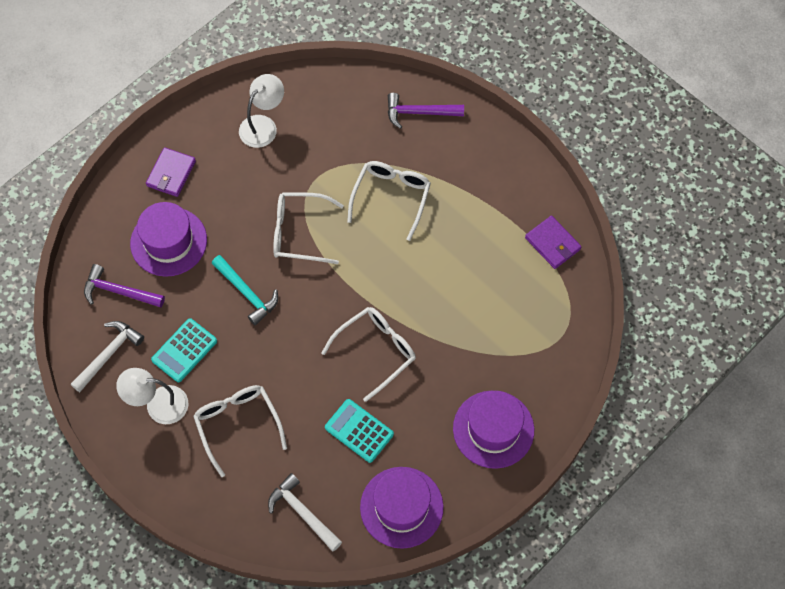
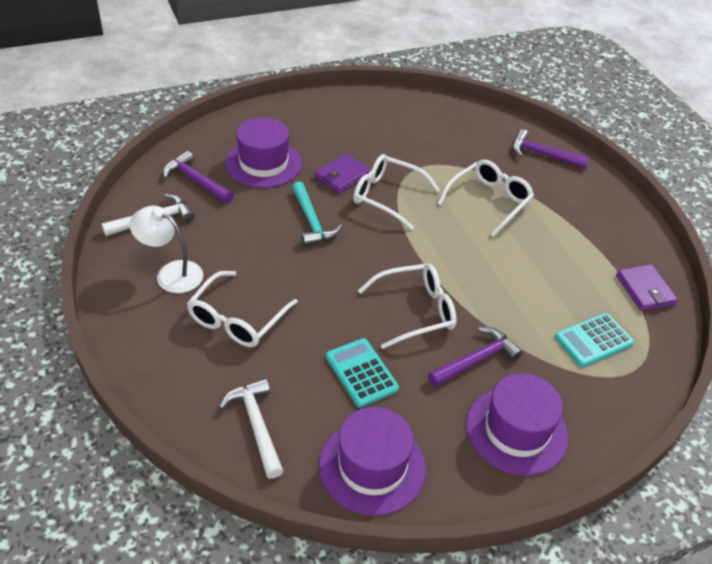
camera: 20 degrees right, 20 degrees down
purple wallet [146,147,196,197] -> purple wallet moved to [314,153,371,193]
turquoise calculator [151,318,217,382] -> turquoise calculator moved to [555,313,634,367]
white glasses [193,385,287,477] -> white glasses turned 150 degrees counterclockwise [187,271,298,347]
white lamp [239,74,284,148] -> none
none -> purple hammer [428,327,523,387]

